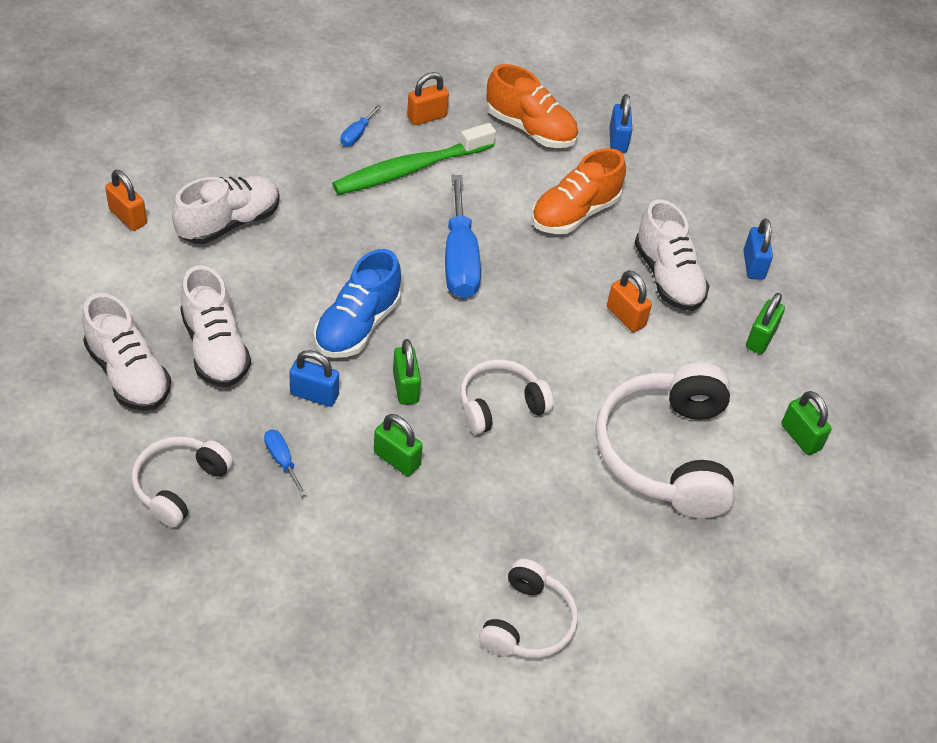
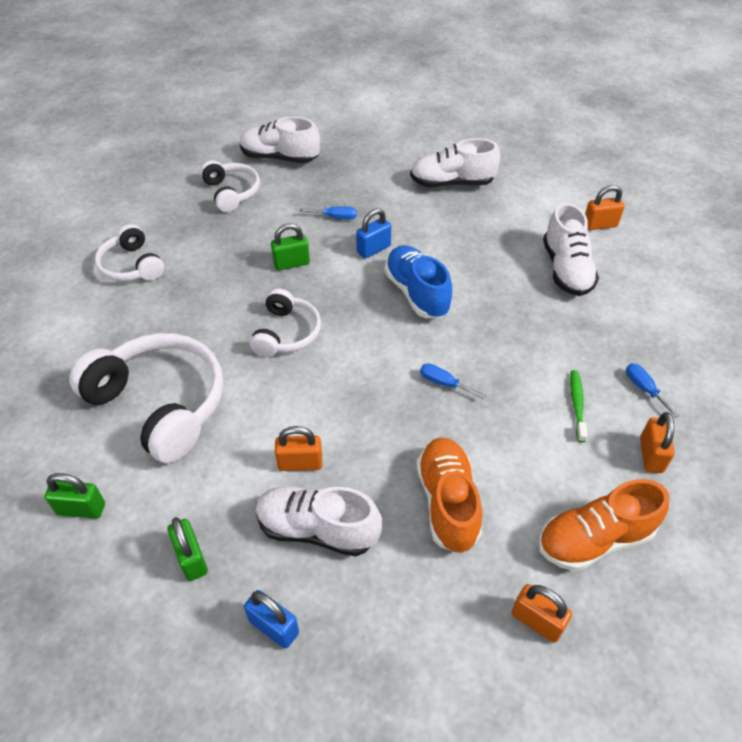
camera: 130 degrees right, 0 degrees up
white headphones [132,436,233,528] -> white headphones moved to [200,160,260,212]
white shoe [180,265,251,387] -> white shoe moved to [240,116,320,163]
green toothbrush [332,123,496,195] -> green toothbrush [570,370,587,443], size x0.48
green padlock [393,339,421,405] -> none
blue screwdriver [445,175,481,299] -> blue screwdriver [420,363,486,399], size x0.45
blue padlock [609,94,632,153] -> orange padlock [512,584,572,643]

